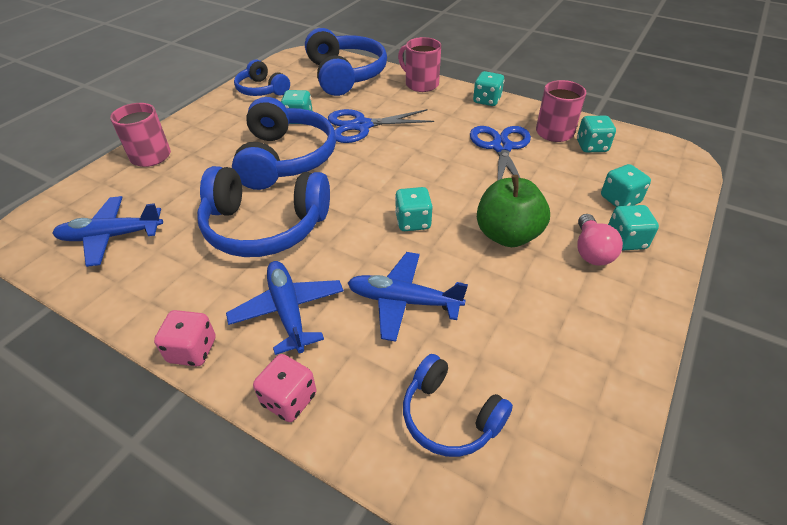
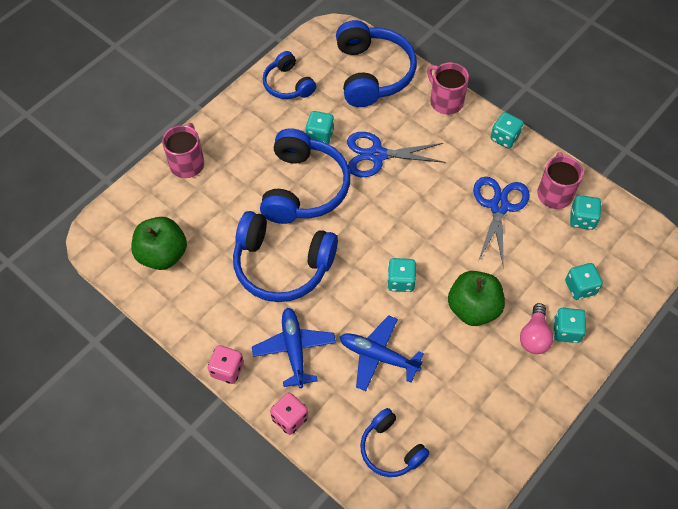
camera: 10 degrees right, 15 degrees up
blue plane [52,196,163,267] -> green apple [131,217,187,270]

